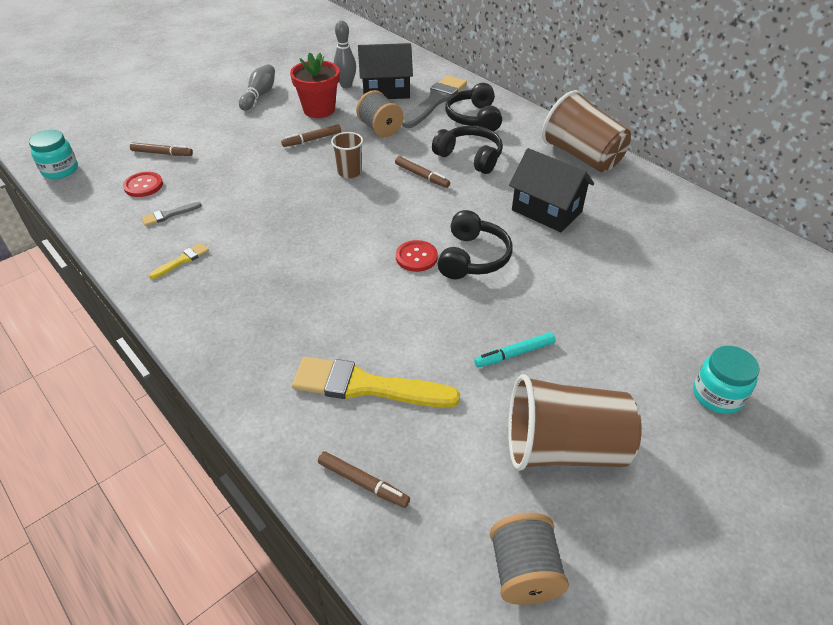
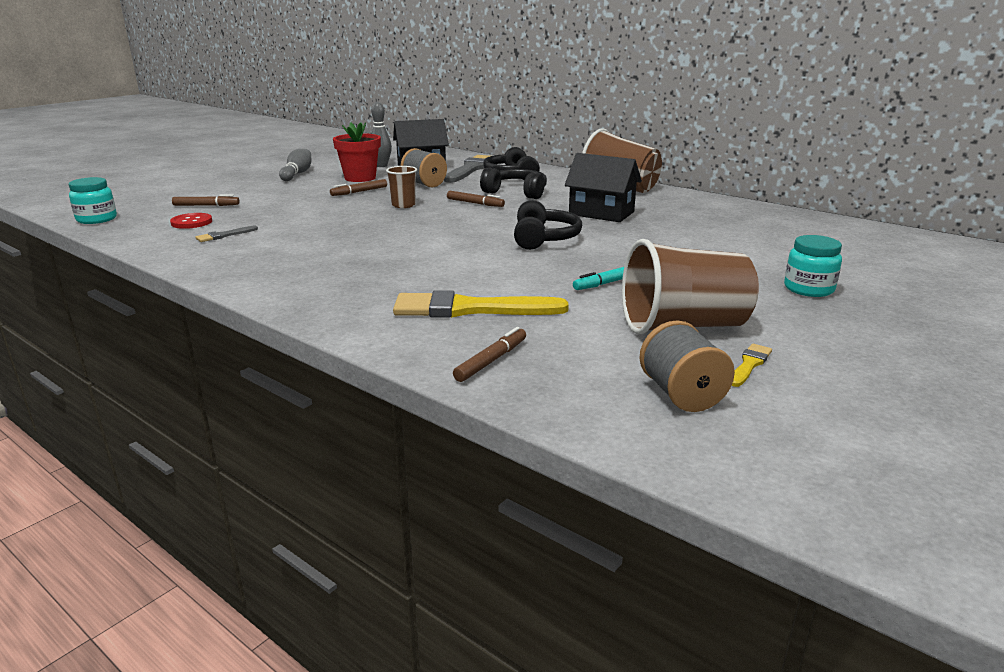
camera: 10 degrees left, 20 degrees down
yellow brush [149,243,209,279] -> yellow brush moved to [732,344,772,387]
brown marker [318,451,410,508] -> brown marker turned 75 degrees counterclockwise [453,327,526,382]
red button [396,240,438,272] -> none

